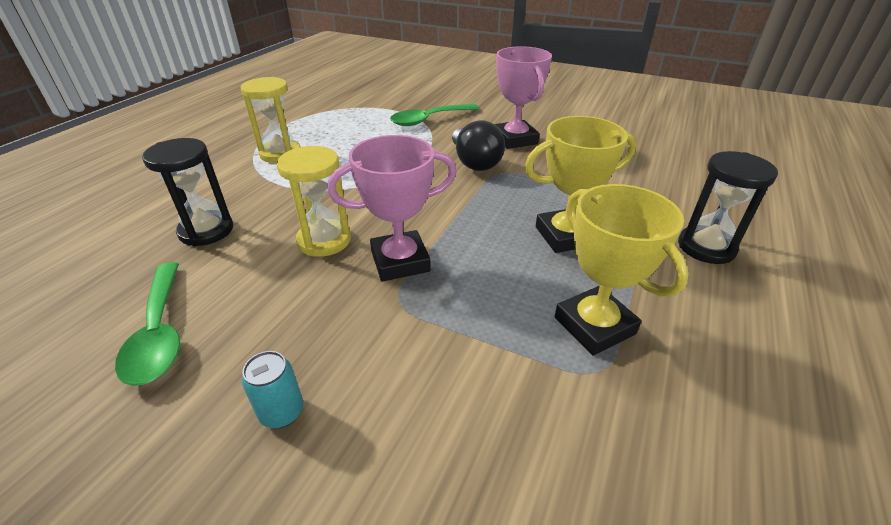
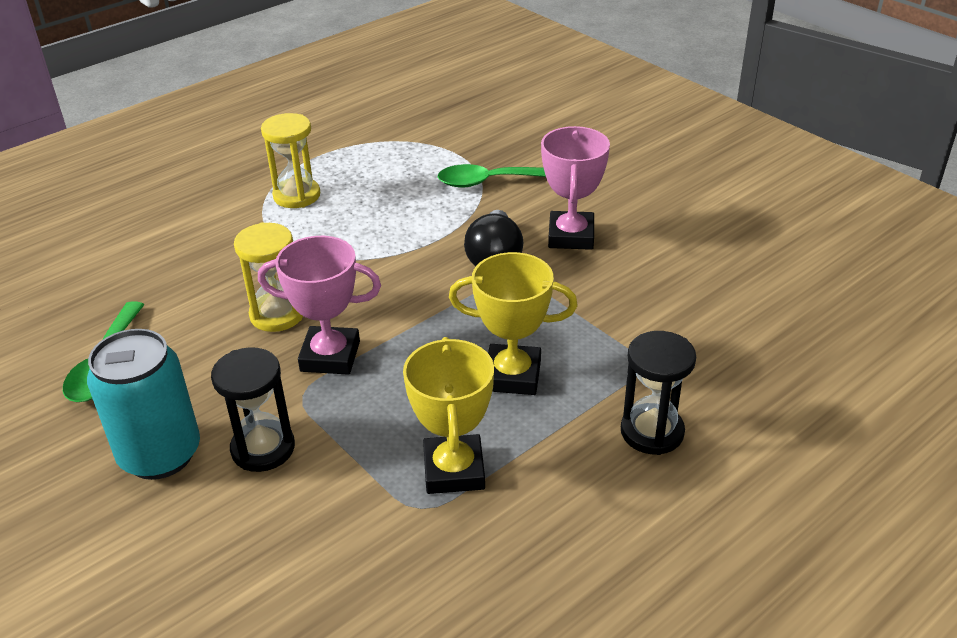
camera: 25 degrees right, 0 degrees up
black hourglass [142,138,233,246] -> black hourglass moved to [211,347,295,472]
turquoise can [242,351,303,428] -> turquoise can [87,329,200,480], size x2.29

